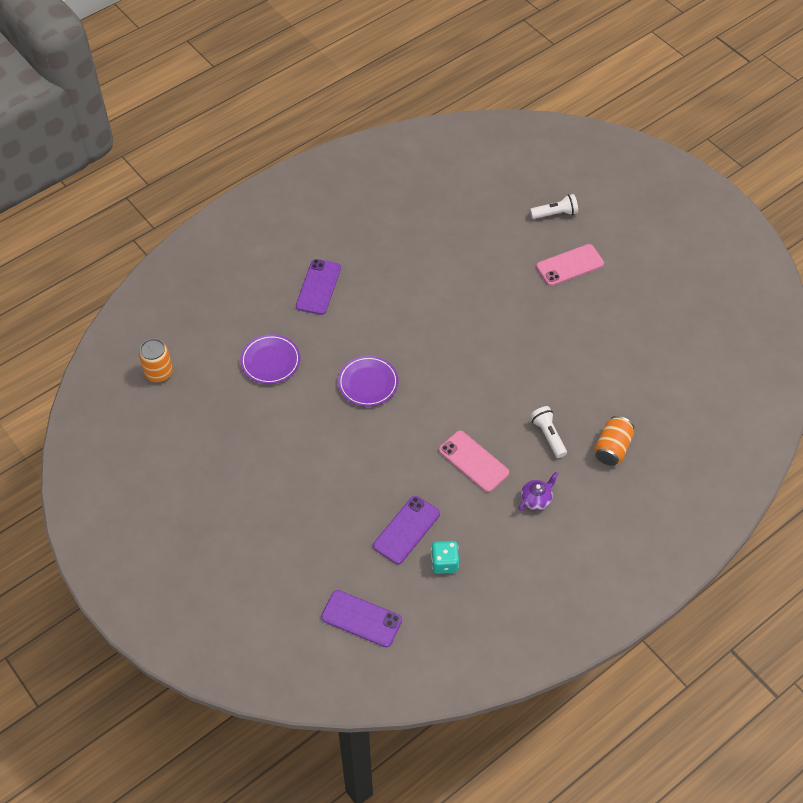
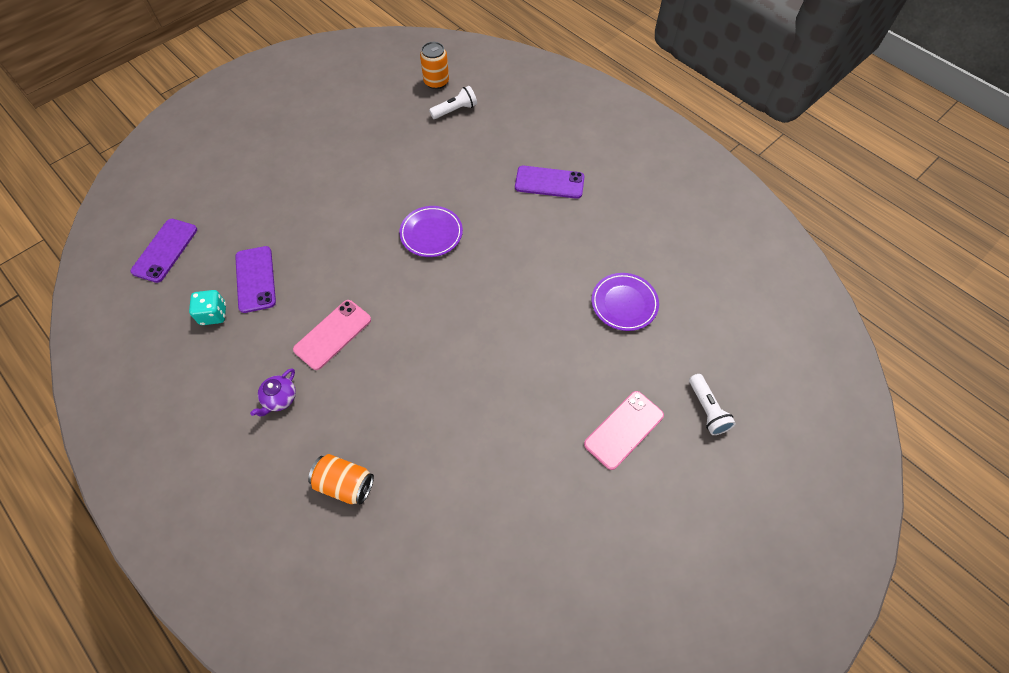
camera: 85 degrees right, 5 degrees up
purple plate [240,334,301,384] -> purple plate moved to [592,273,659,331]
purple phone [373,496,440,564] -> purple phone turned 45 degrees clockwise [235,246,276,313]
purple teapot [518,472,558,511] -> purple teapot turned 75 degrees clockwise [250,368,296,416]
white flashlight [530,406,567,458] -> white flashlight moved to [429,86,477,119]
pink phone [536,244,604,286] -> pink phone turned 75 degrees clockwise [584,391,664,470]

